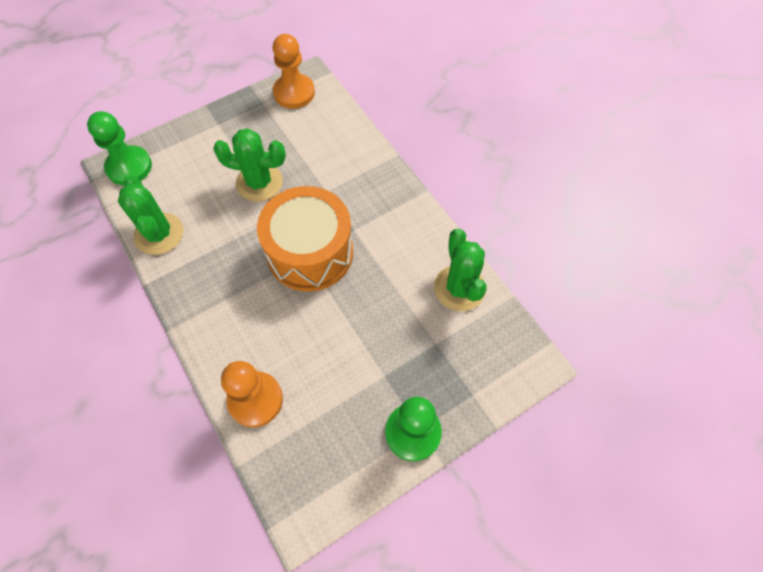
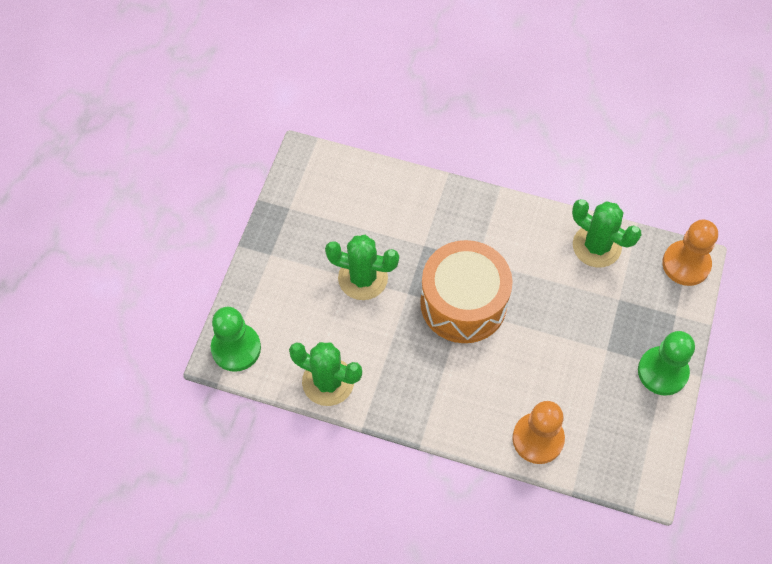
camera: 40 degrees left, 0 degrees up
green cactus [213,128,286,202] -> green cactus turned 45 degrees clockwise [325,235,399,300]
orange pawn [273,34,315,109] -> orange pawn moved to [662,220,718,286]

